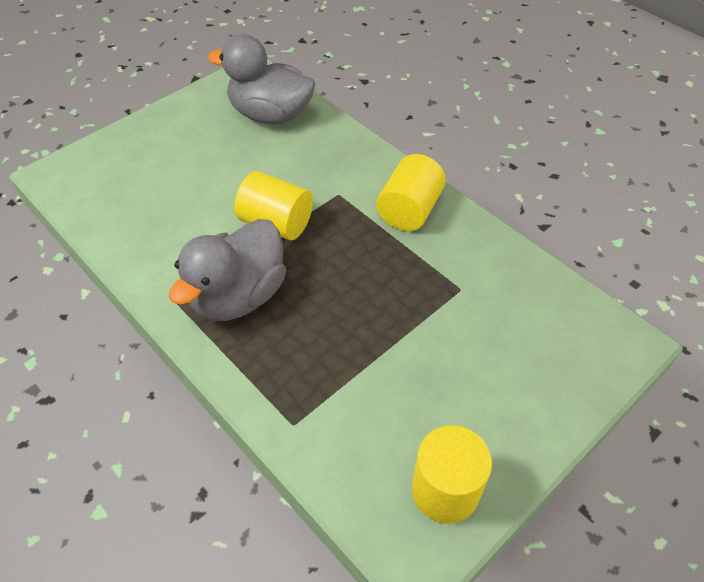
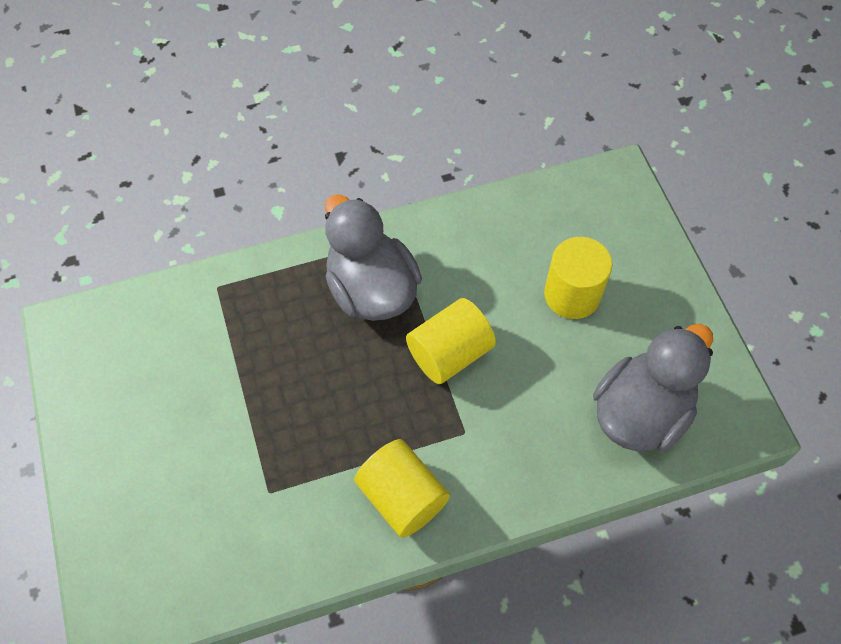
camera: 115 degrees right, 10 degrees up
yellow cylinder [412,425,492,523] -> yellow cylinder moved to [544,237,612,319]

